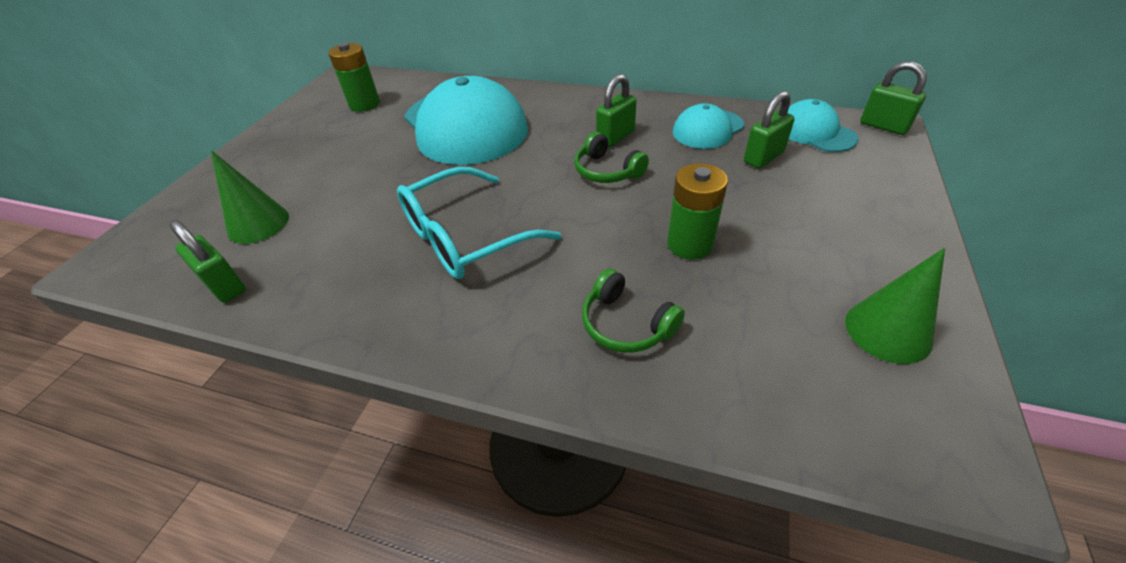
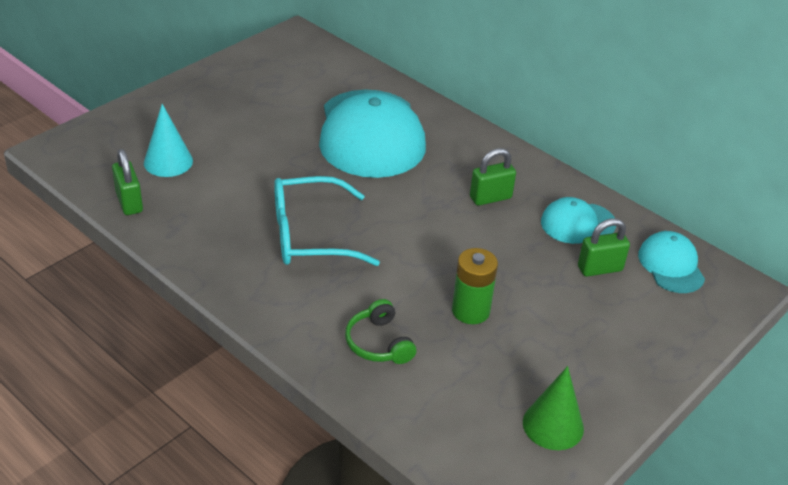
camera: 20 degrees right, 5 degrees down
green cone [211,150,289,244] -> turquoise cone [144,104,193,177]
green battery [328,43,380,112] -> none
green headphones [574,132,649,183] -> none
green padlock [860,61,927,135] -> none

